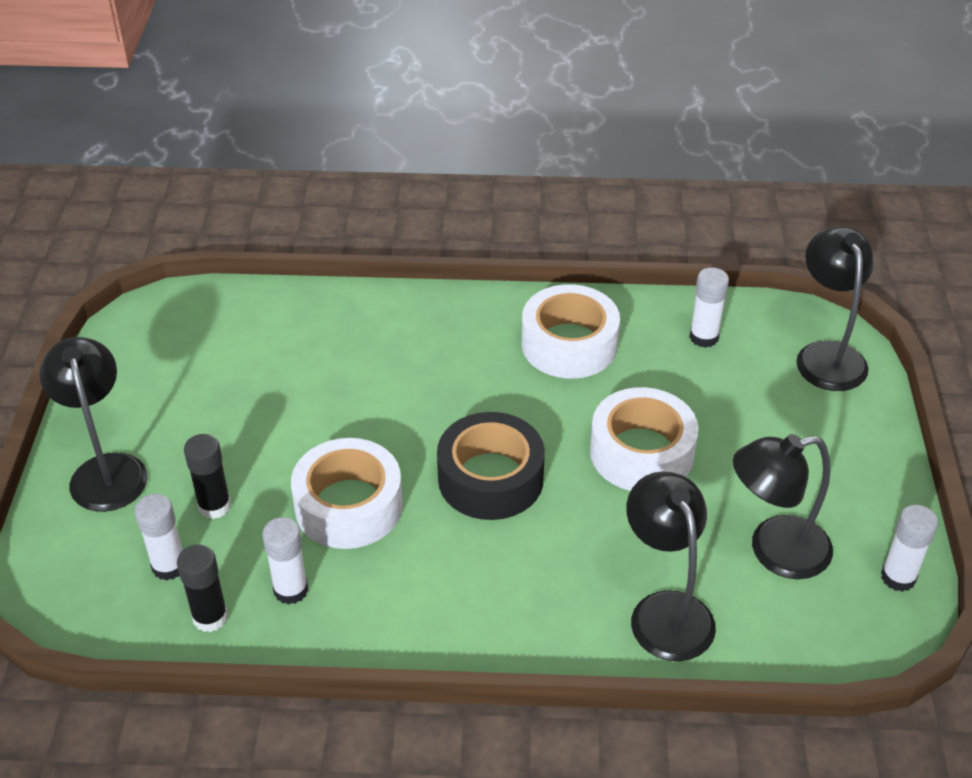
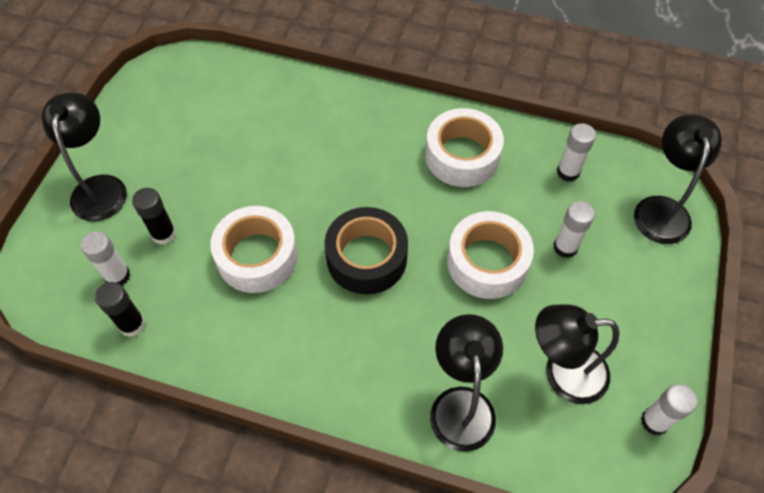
camera: 15 degrees right, 15 degrees up
white glue stick [262,517,308,605] -> white glue stick moved to [553,201,595,258]

